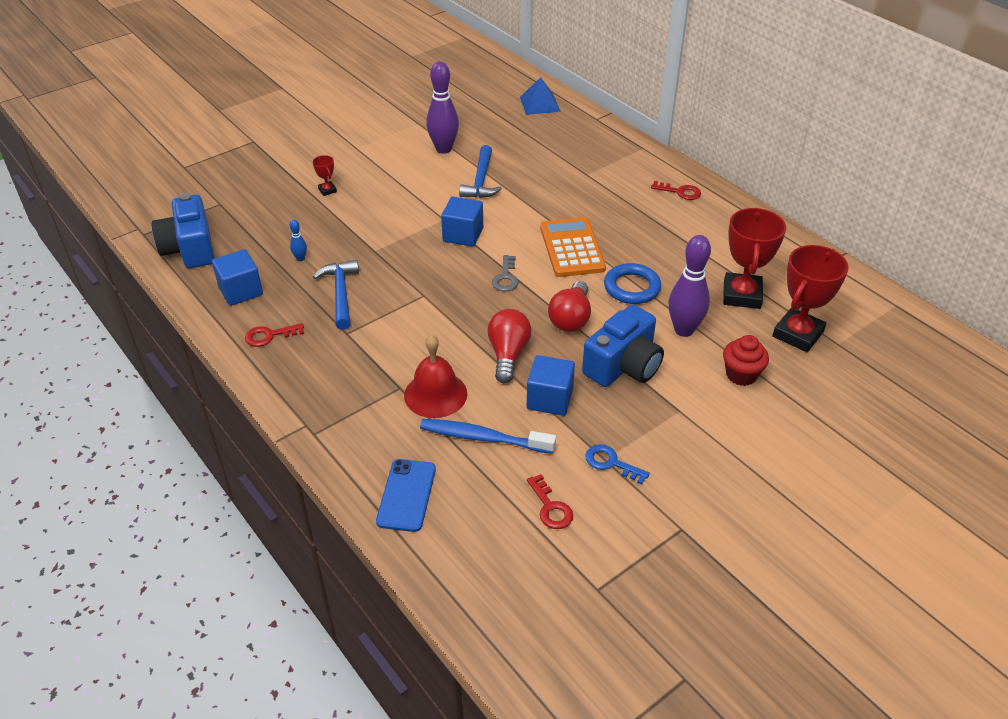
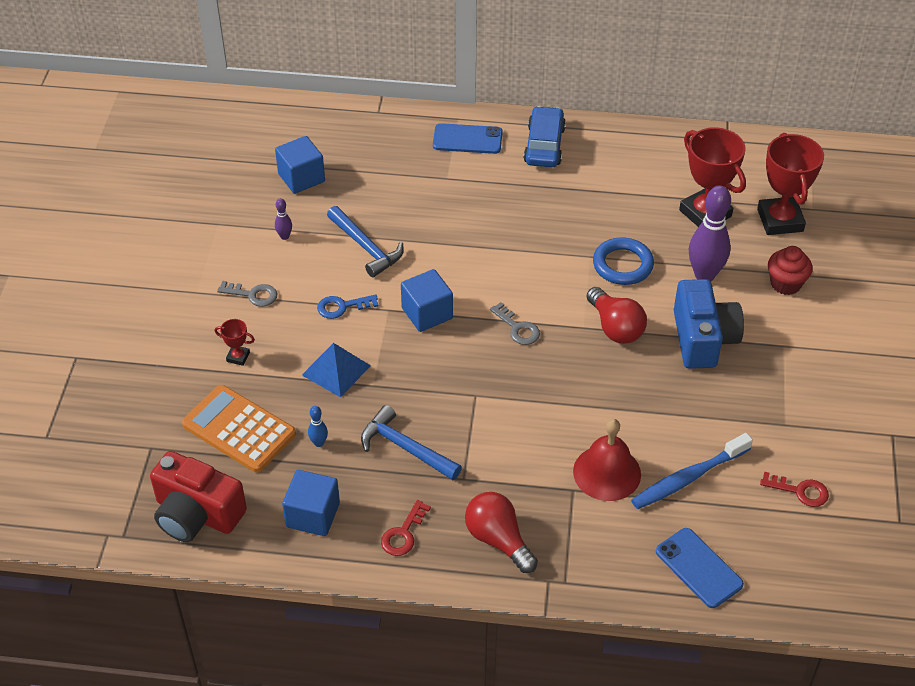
camera: 45 degrees left, 5 degrees up
blue camera [152,193,215,268] -> red camera [150,451,247,542]
purple bowling pin [426,61,459,154] -> purple bowling pin [275,198,292,240], size x0.44
red light bulb [487,309,531,383] -> red light bulb moved to [465,492,538,573]
blue pyramid [520,77,561,115] -> blue pyramid moved to [302,343,371,397]
blue cube [527,355,575,416] -> blue cube moved to [275,136,325,194]
orange calculator [540,217,606,277] -> orange calculator moved to [182,385,296,473]
blue key [585,444,650,485] -> blue key moved to [317,295,378,319]
red key [651,181,701,200] -> blue car [523,106,566,167]
none -> grey key [217,281,278,307]
none -> blue phone [433,123,503,154]

